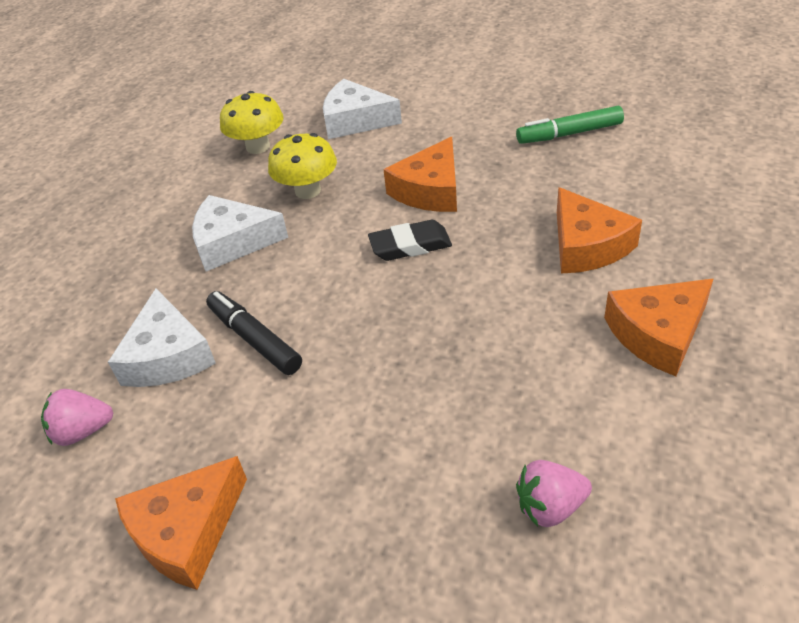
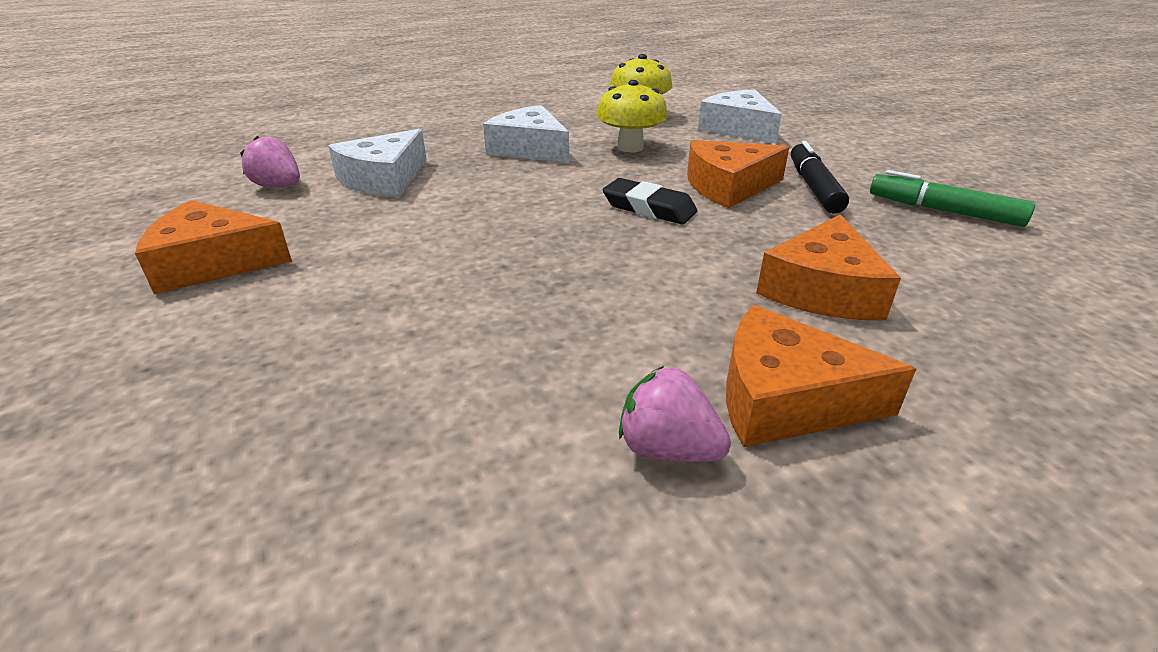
camera: 40 degrees right, 10 degrees down
black marker [206,291,302,375] -> black marker moved to [791,141,849,214]
pink strawberry [516,460,592,527] -> pink strawberry moved to [619,366,731,462]

